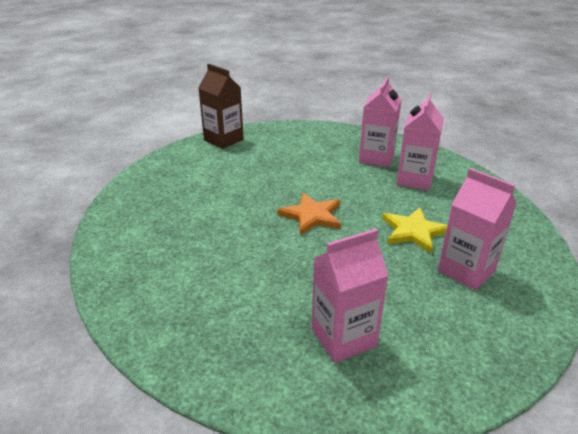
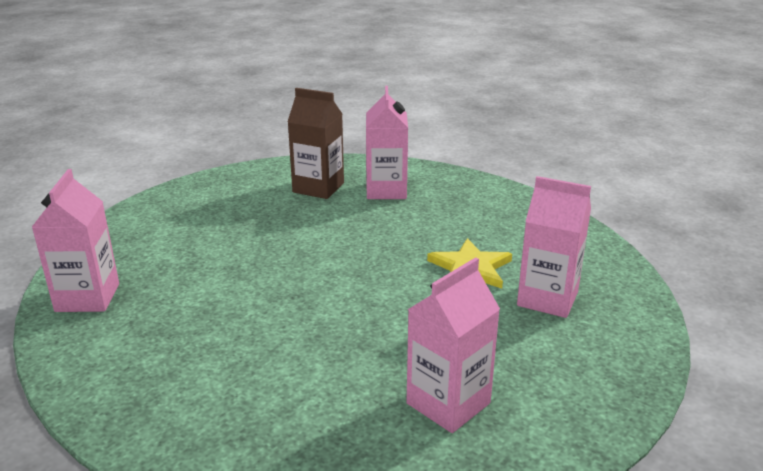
camera: 20 degrees left, 5 degrees down
brown carton [198,64,244,149] -> brown carton moved to [288,88,344,199]
orange star [277,193,341,235] -> none
pink carton [396,93,444,191] -> pink carton moved to [32,169,119,312]

